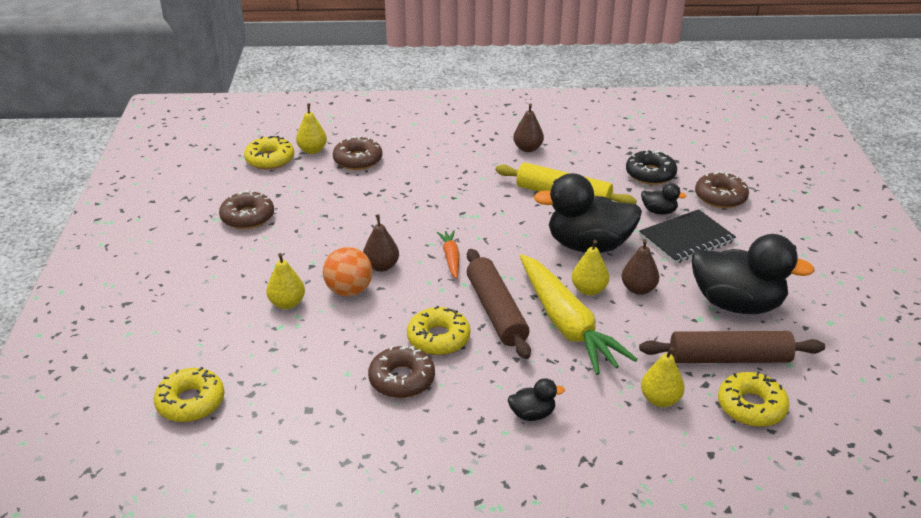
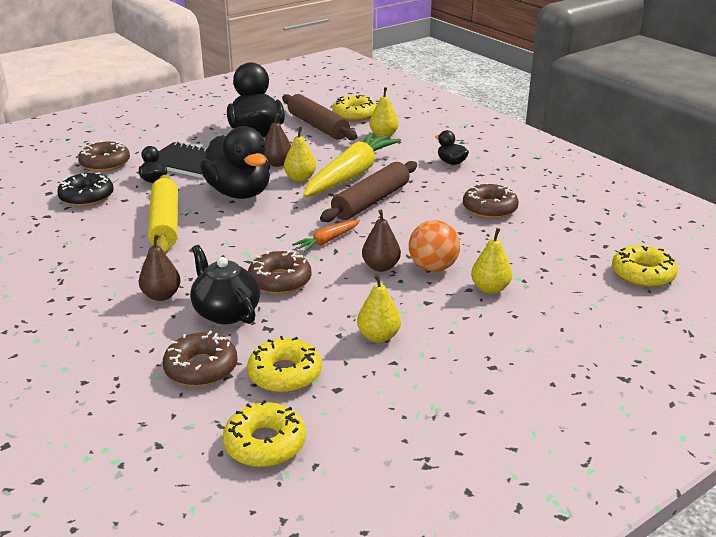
camera: 125 degrees left, 5 degrees down
brown donut [219,190,274,229] -> brown donut moved to [248,250,311,294]
yellow pear [296,103,327,154] -> yellow pear moved to [357,274,401,343]
yellow donut [407,306,470,355] -> yellow donut moved to [247,336,322,393]
brown pear [513,103,544,152] -> brown pear moved to [139,234,181,301]
none -> black teapot [190,245,260,324]

